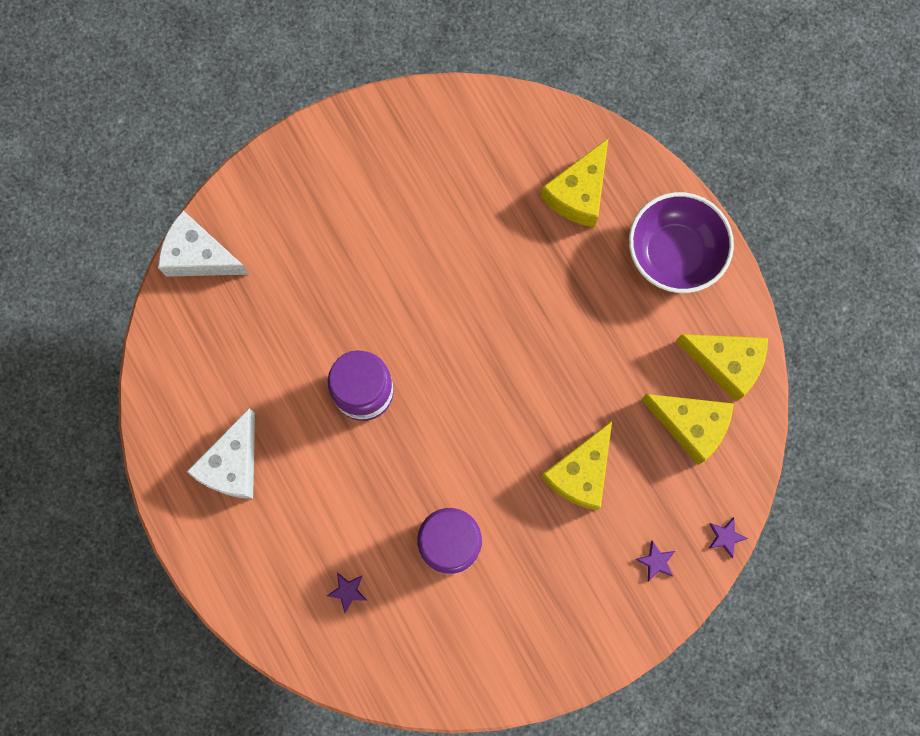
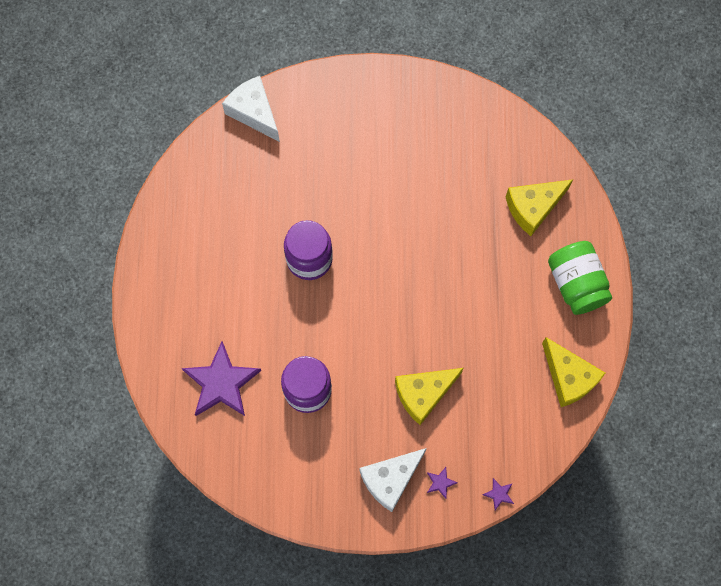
camera: 30 degrees right, 5 degrees down
white cheese [186,408,255,499] -> white cheese moved to [360,448,427,512]
purple star [327,572,367,613] -> purple star [182,342,261,416], size x2.49
purple bowl [629,192,734,293] -> green jar [548,241,612,315]
yellow cheese [641,394,734,465] -> none

